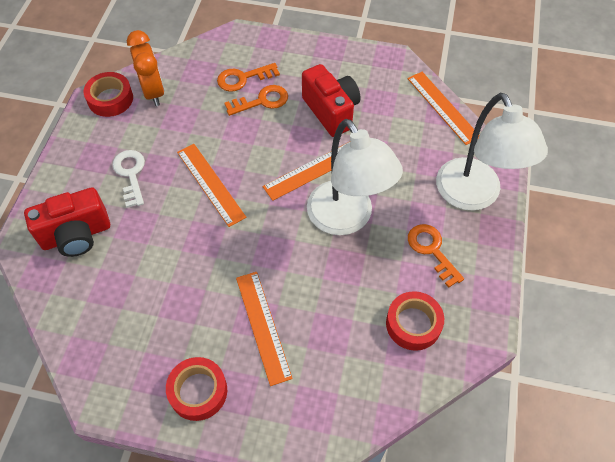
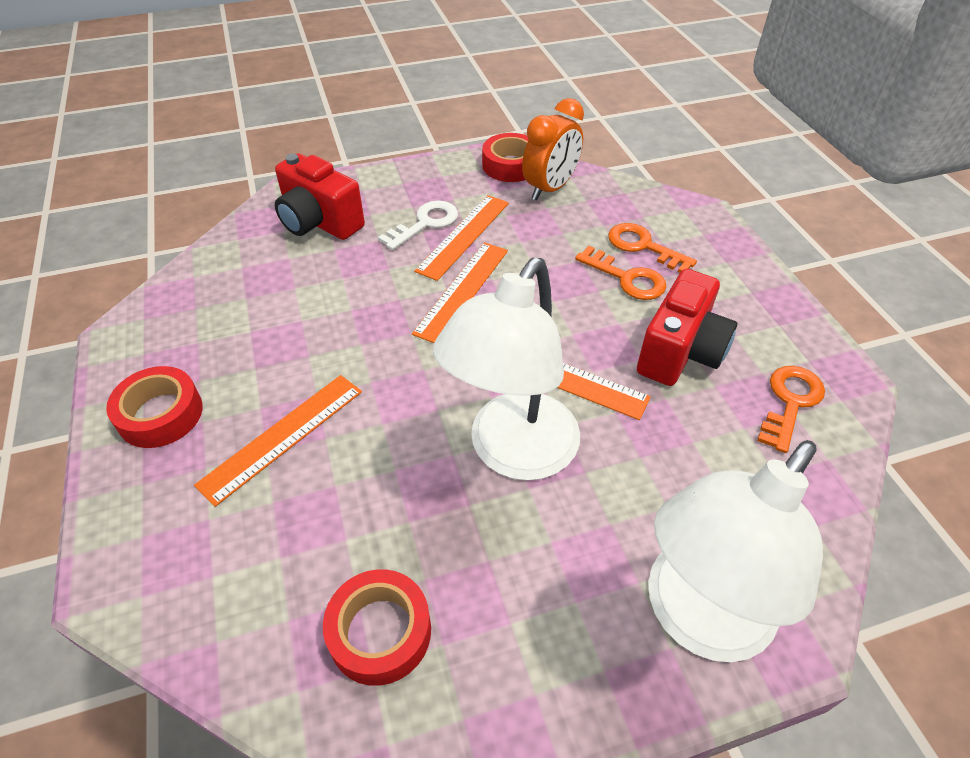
camera: 60 degrees right, 10 degrees down
orange ruler [408,72,480,145] -> orange ruler moved to [414,195,509,281]
orange key [408,224,464,288] -> orange key moved to [757,366,825,453]

